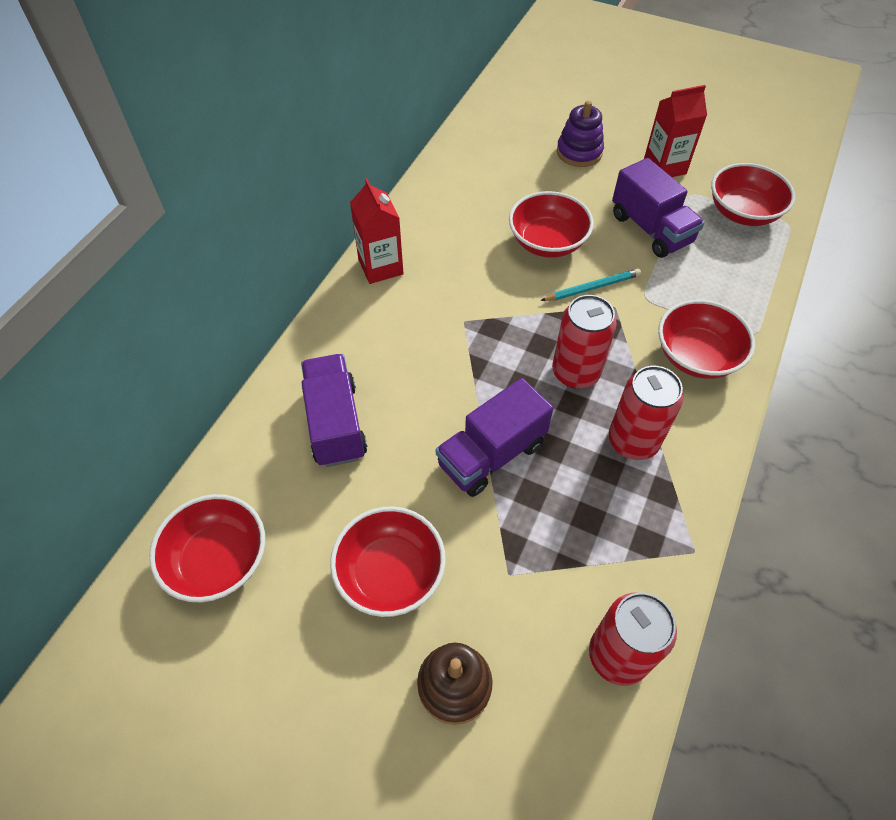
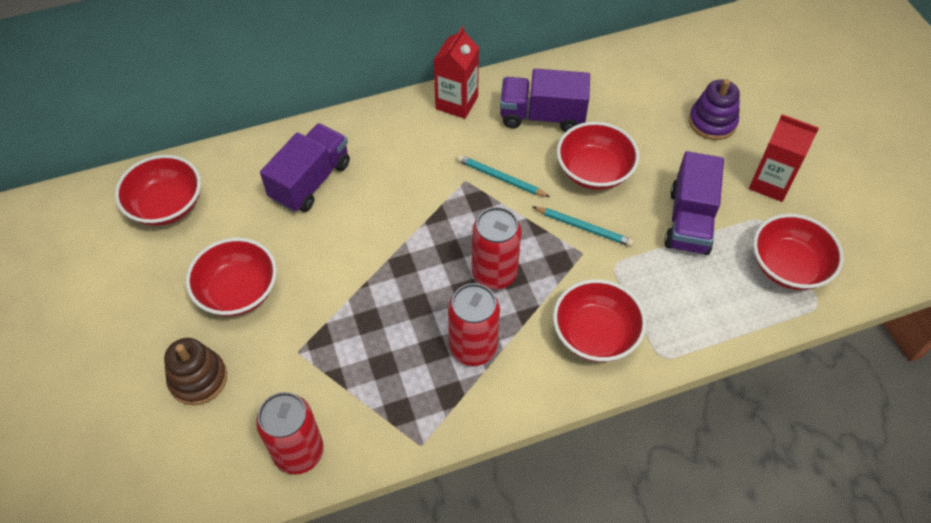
camera: 45 degrees right, 0 degrees up
purple truck [436,378,553,497] -> purple truck moved to [500,69,590,132]
none -> turquoise pencil [457,155,550,197]

